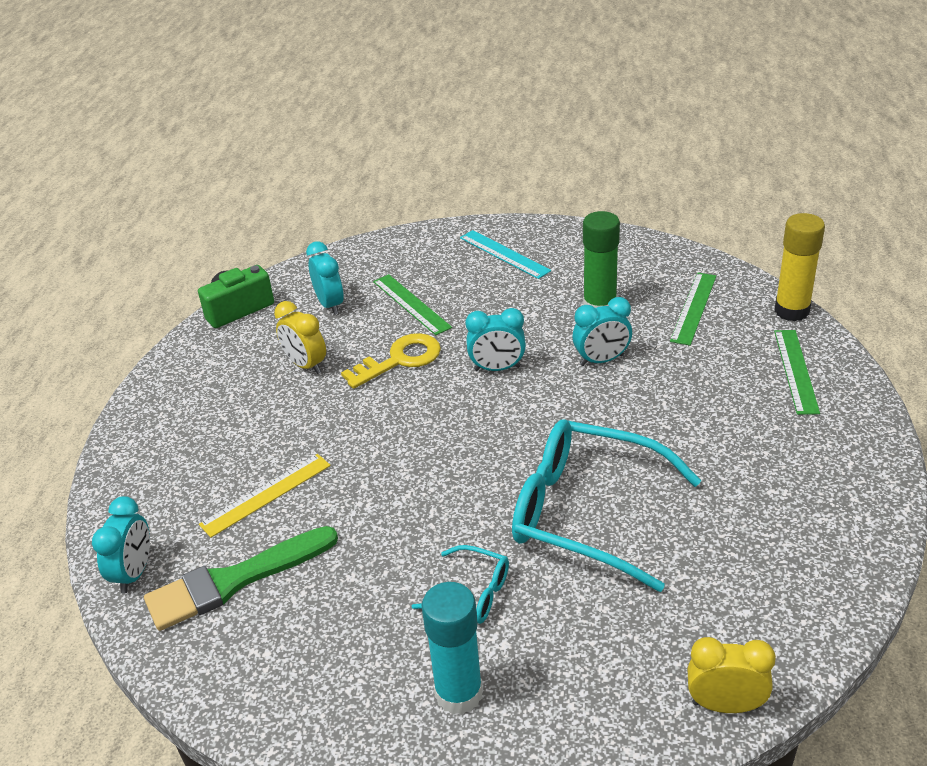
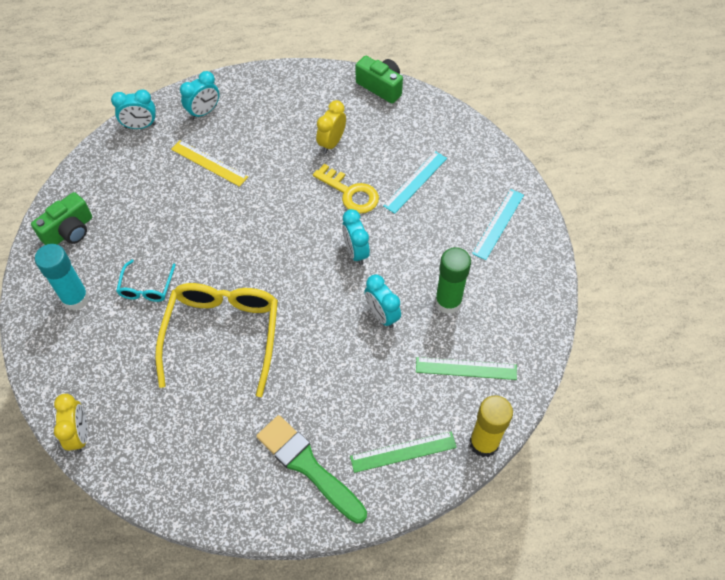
camera: 70 degrees right, 20 degrees up
green brush [144,526,338,631] -> green brush moved to [256,415,367,524]
turquoise clock [306,241,344,315] -> turquoise clock moved to [180,71,219,120]
green ruler [373,274,452,335] -> turquoise ruler [383,151,447,214]
turquoise glasses [512,420,701,592] -> yellow glasses [155,283,278,397]
none -> green camera [31,192,92,245]

